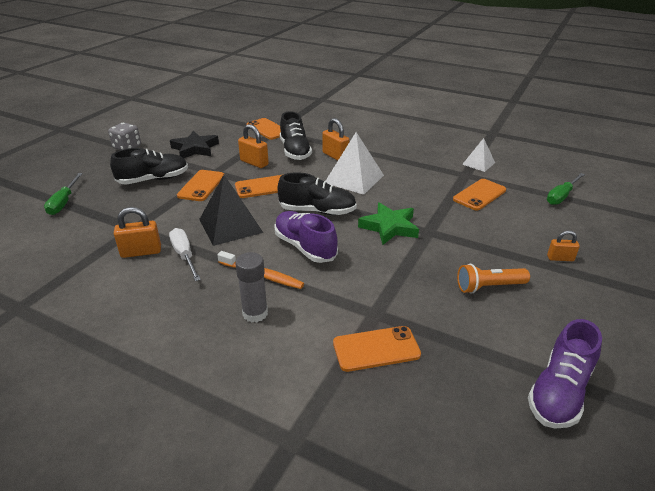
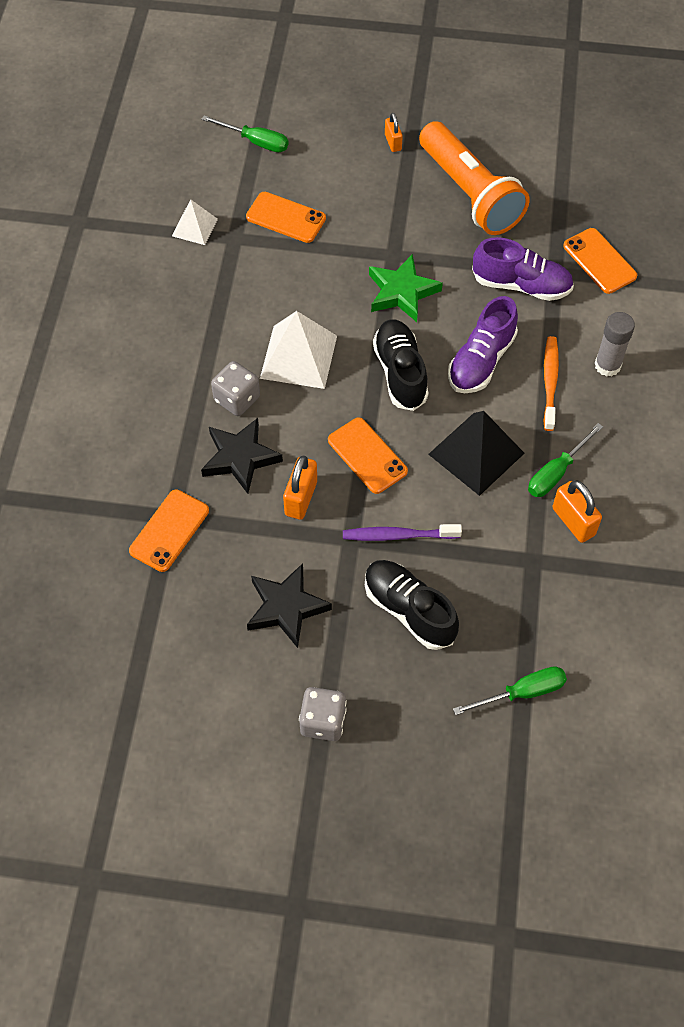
camera: 110 degrees left, 25 degrees up
white screwdriver [169,228,201,281] -> green screwdriver [528,423,603,497]
orange phone [177,170,224,201] -> purple toothbrush [343,524,462,541]
black shoe [280,111,312,160] -> black star [201,418,283,494]
orange padlock [322,118,349,161] -> grey dice [211,361,260,416]
orange flashlight [457,264,530,294] -> orange flashlight [419,121,530,235], size x1.94
purple shoe [528,319,602,429] -> purple shoe moved to [472,237,574,301]

